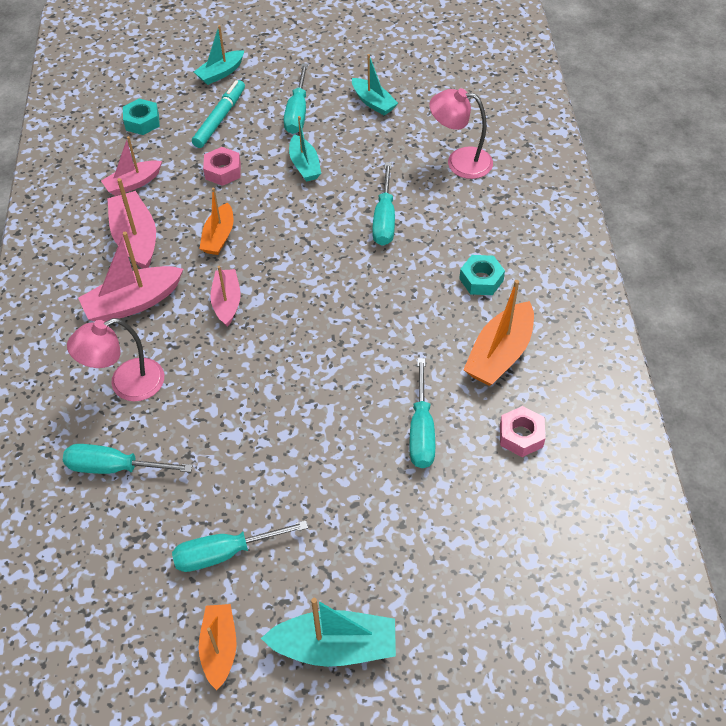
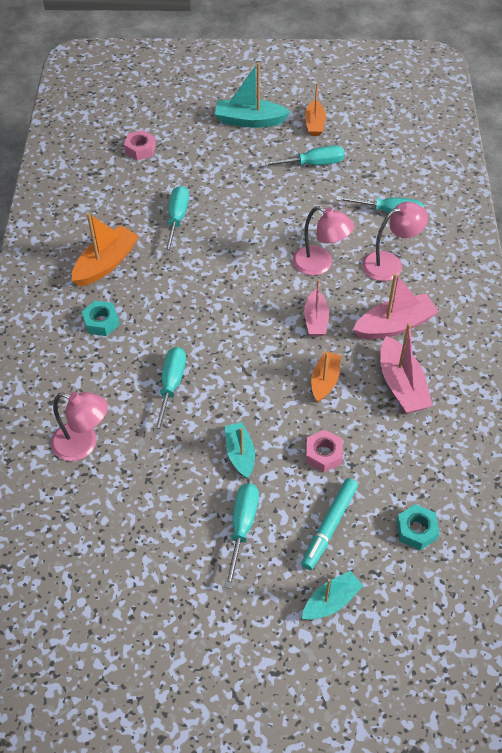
camera: 175 degrees left, 0 degrees up
pink boat [101,136,162,196] -> none
turquoise boat [352,54,398,115] -> none
pink nut [500,406,546,457] -> pink nut moved to [124,130,156,160]
none -> pink lamp [293,206,354,276]

